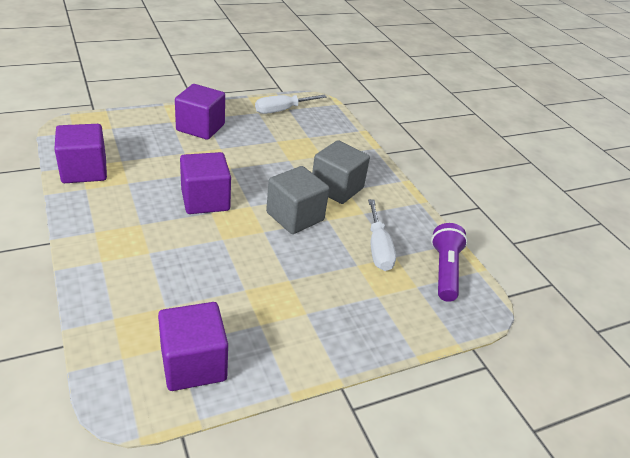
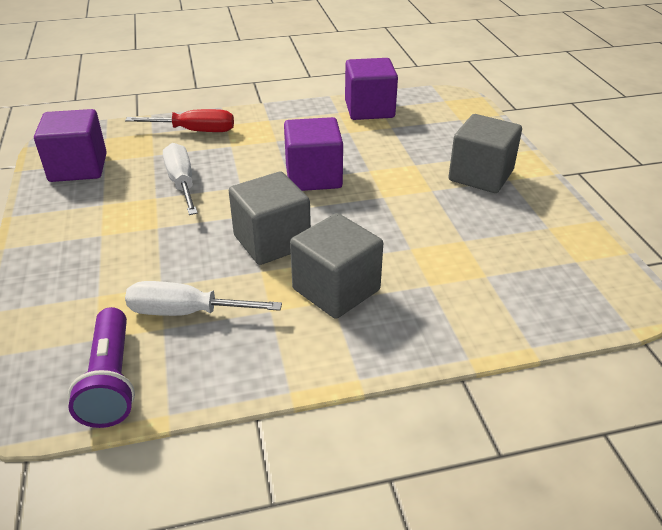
camera: 105 degrees right, 0 degrees up
purple cube [175,84,225,140] -> grey cube [448,114,522,193]
white screwdriver [255,94,327,114] -> white screwdriver moved to [163,143,198,215]
purple flashlight [431,223,468,302] -> purple flashlight turned 60 degrees clockwise [68,307,135,428]
none -> red screwdriver [125,109,234,132]

